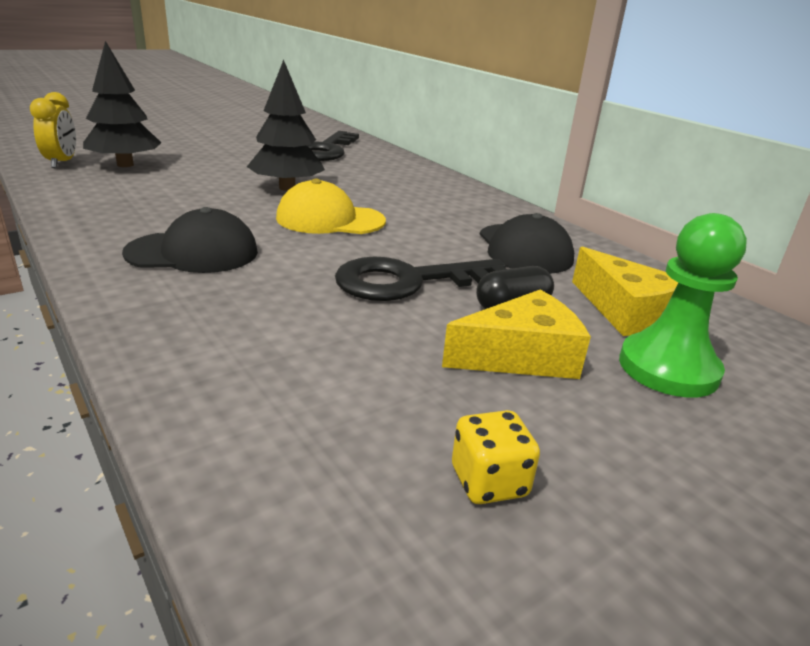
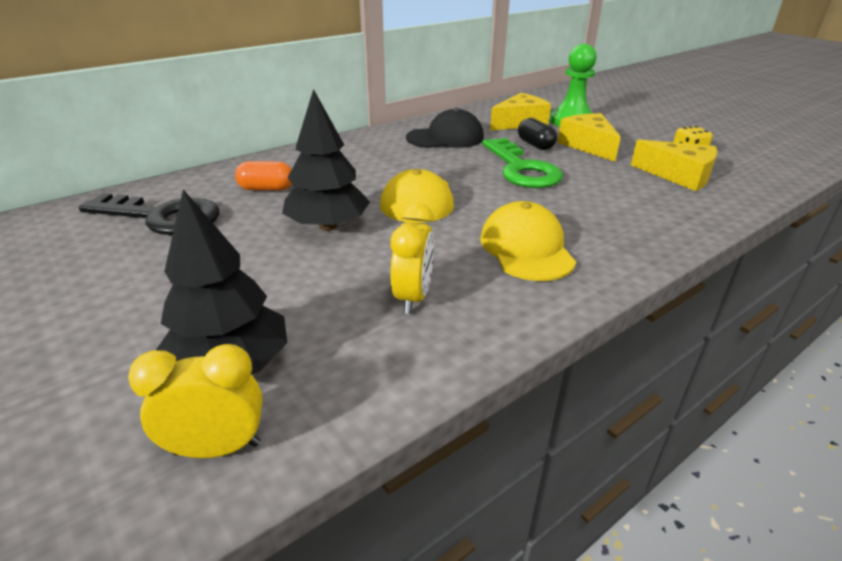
camera: 90 degrees left, 5 degrees up
black cap [122,207,258,273] -> yellow cap [480,201,576,281]
black key [335,257,506,301] -> green key [482,138,563,188]
none -> orange capsule [235,161,292,190]
none -> yellow clock [390,203,434,314]
none -> yellow cheese [631,139,717,191]

